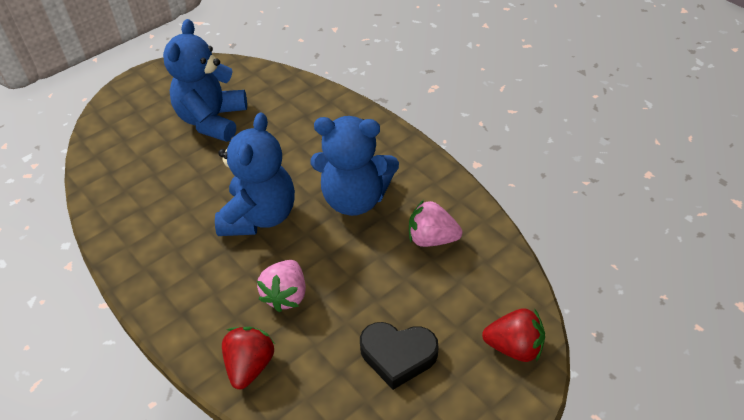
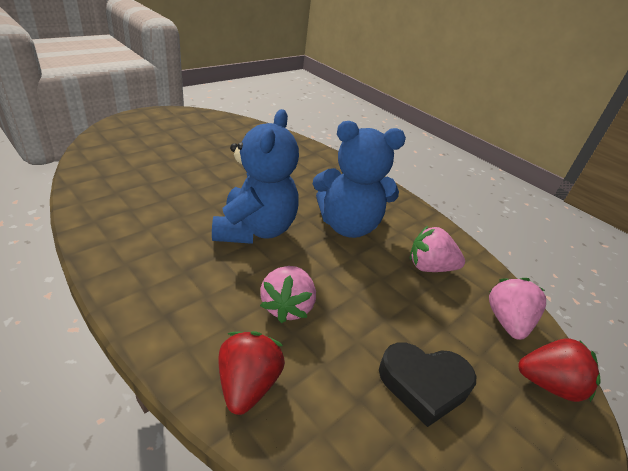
camera: 10 degrees left, 10 degrees down
blue teddy bear [163,19,247,142] -> none
none -> pink strawberry [489,278,546,340]

